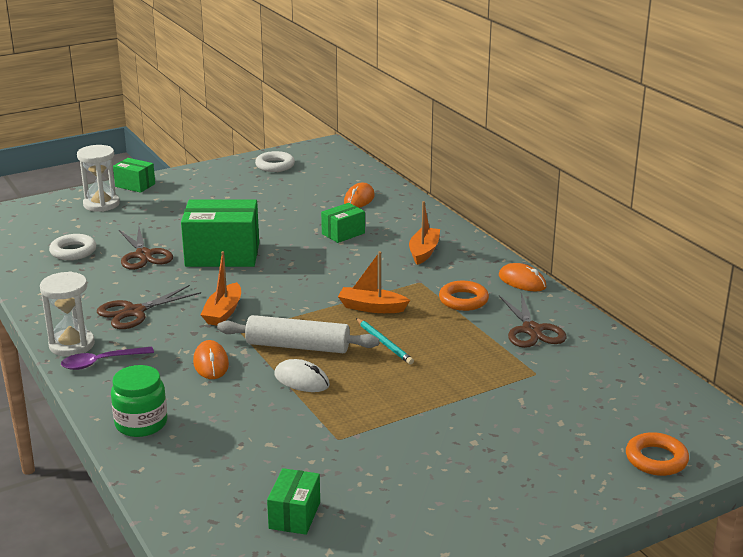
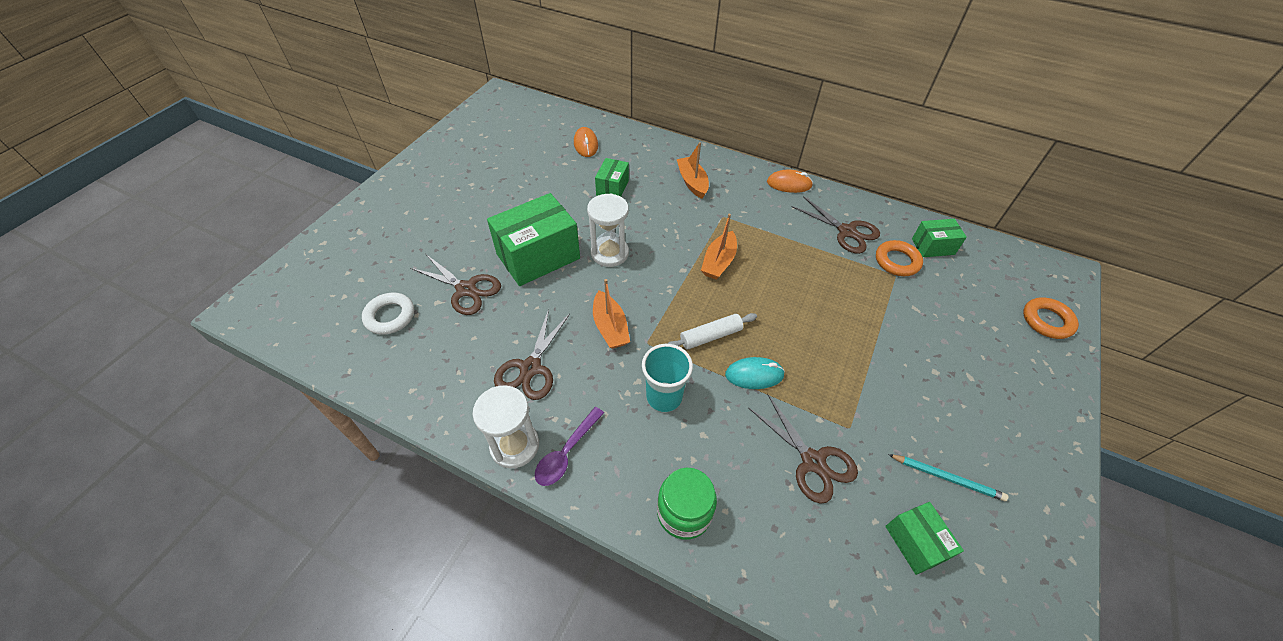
camera: 35 degrees left, 25 degrees up
white hourglass [77,145,120,212] -> white hourglass moved to [587,194,629,267]
green box [113,158,155,193] -> green box moved to [912,219,967,257]
orange mouse [193,340,229,379] -> turquoise cup [642,344,693,412]
white rolling pin [217,315,379,353] -> white rolling pin [667,313,757,349], size x0.65
white ring [255,151,295,172] -> none
white mouse [274,359,330,392] -> turquoise mouse [725,357,785,389]
orange boat [338,251,410,313] -> orange boat turned 45 degrees counterclockwise [701,214,737,279]
turquoise pencil [356,318,414,365] -> turquoise pencil moved to [888,454,1008,501]
orange ring [439,281,489,311] -> orange ring moved to [876,240,923,276]
none -> brown scissors [749,394,858,504]

